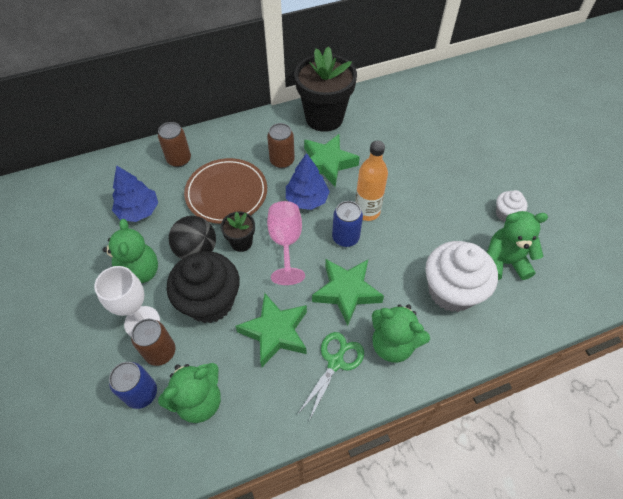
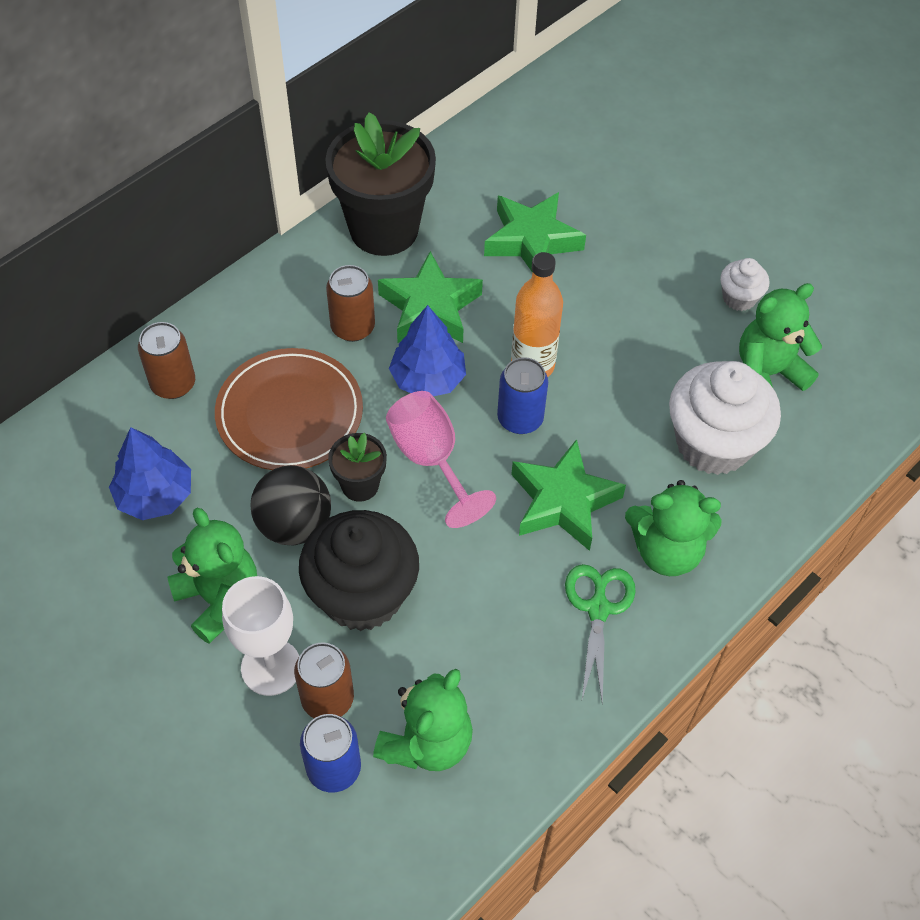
camera: 25 degrees left, 0 degrees up
green star [235,293,307,367] -> green star moved to [484,192,586,273]

